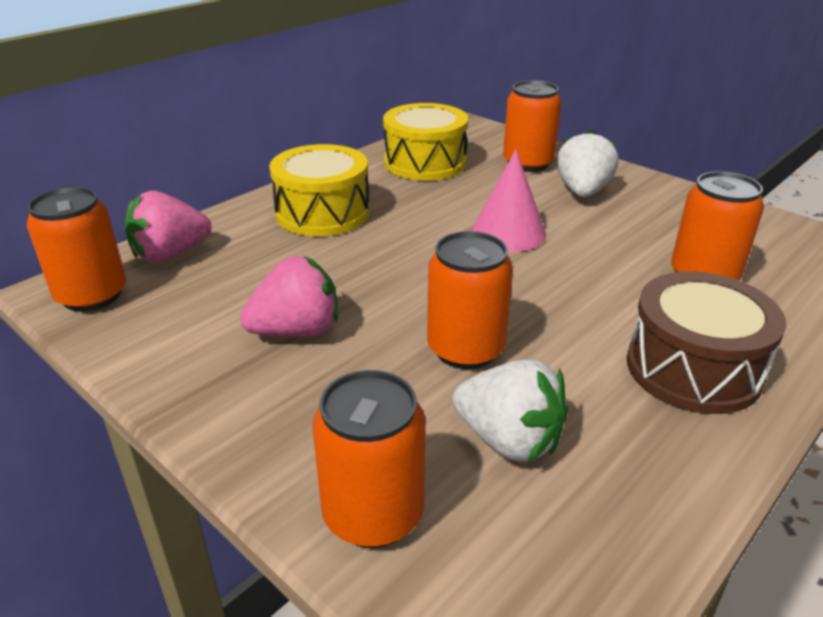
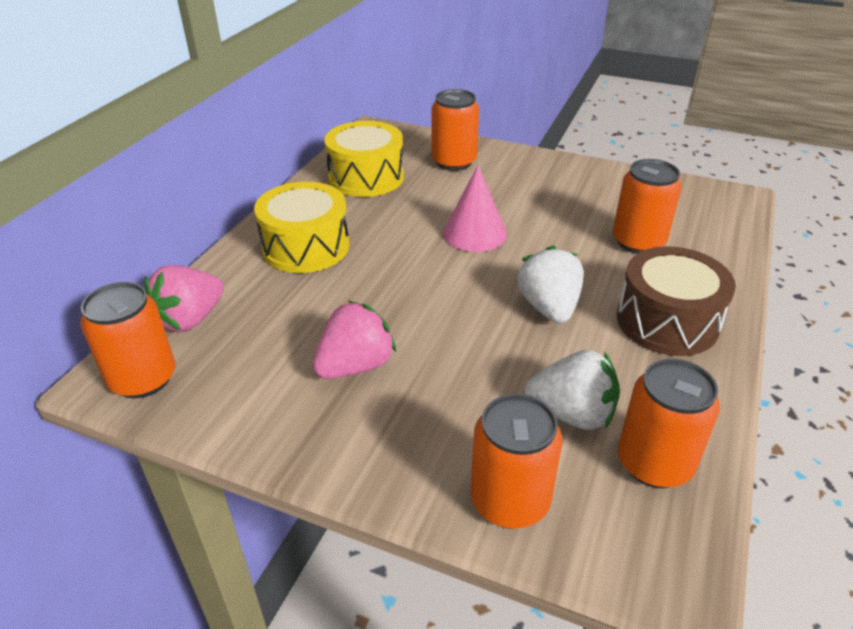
camera: 20 degrees left, 5 degrees up
orange can [427,231,513,369] -> orange can moved to [618,359,720,488]
white strawberry [557,129,618,198] -> white strawberry moved to [517,246,584,323]

